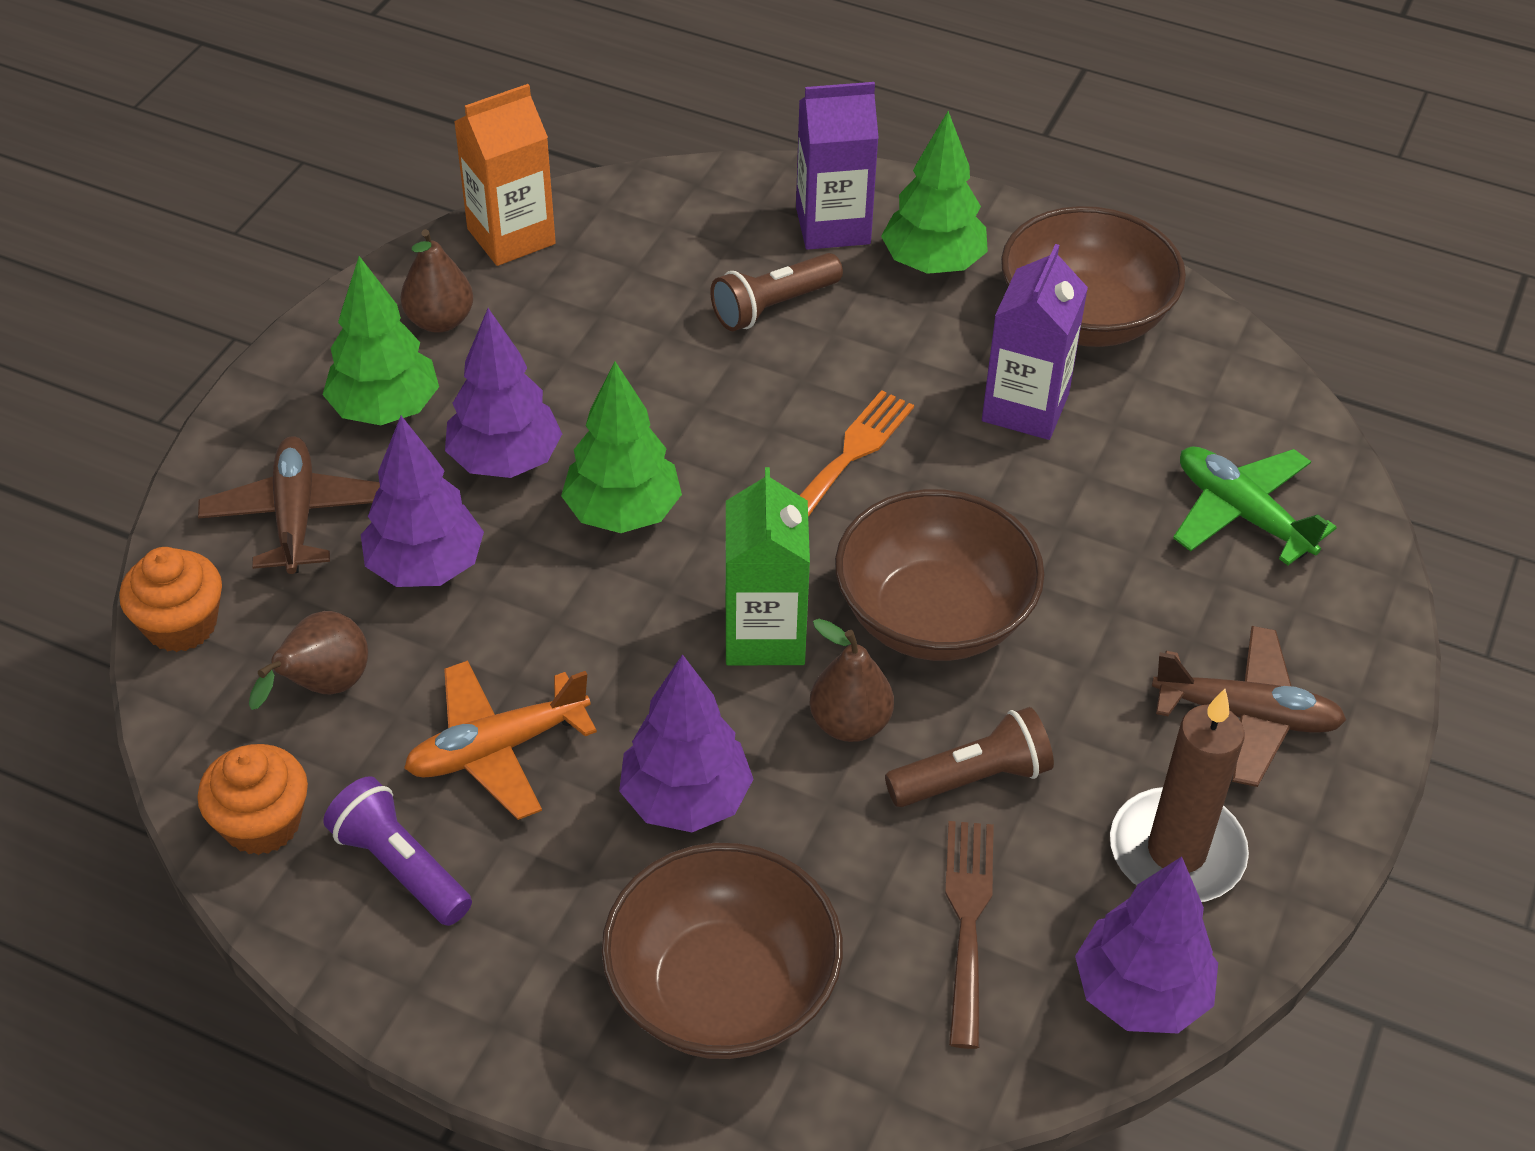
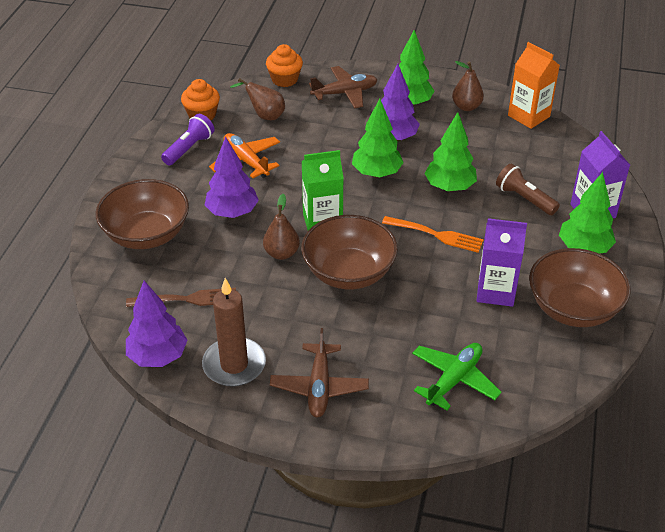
camera: 80 degrees right, 5 degrees down
purple tree [361,416,484,587] -> none
brown flashlight [885,707,1054,807] -> none
none -> green tree [424,112,477,192]

